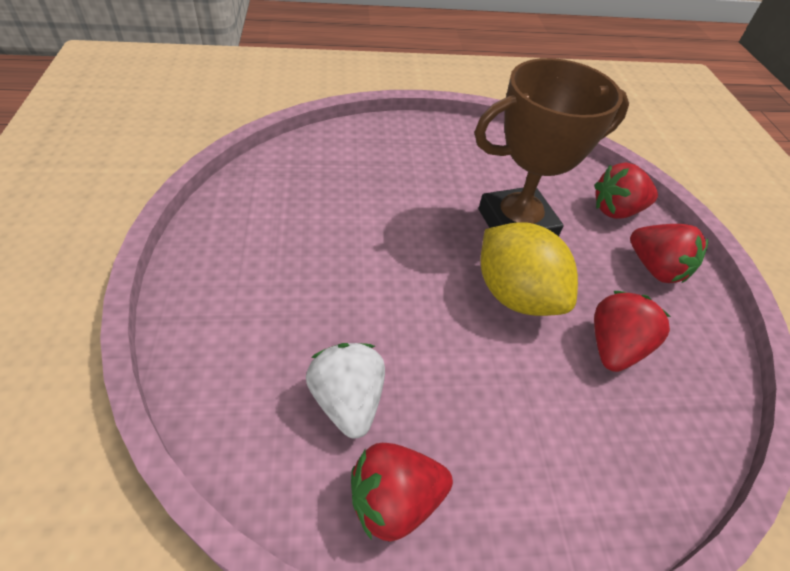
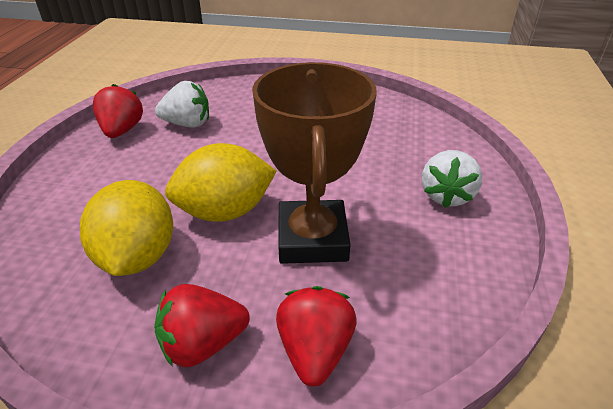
camera: 110 degrees right, 10 degrees down
red strawberry [594,291,671,372] -> yellow lemon [80,180,173,276]
none -> white strawberry [422,150,482,208]

